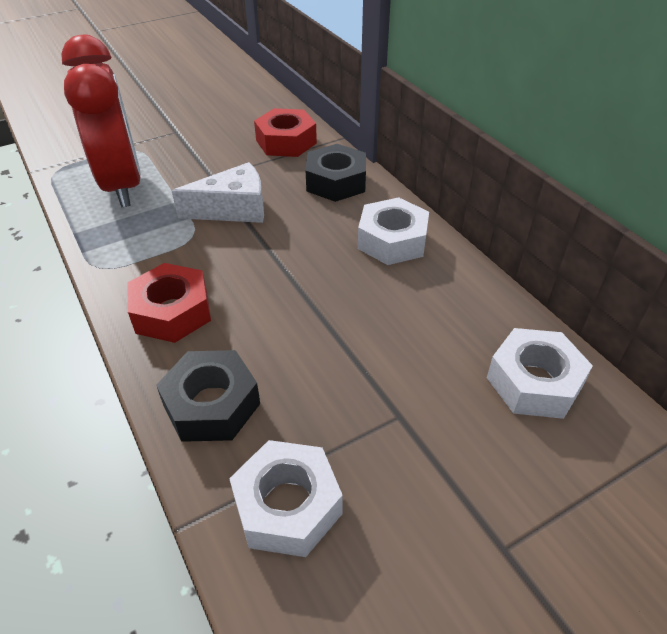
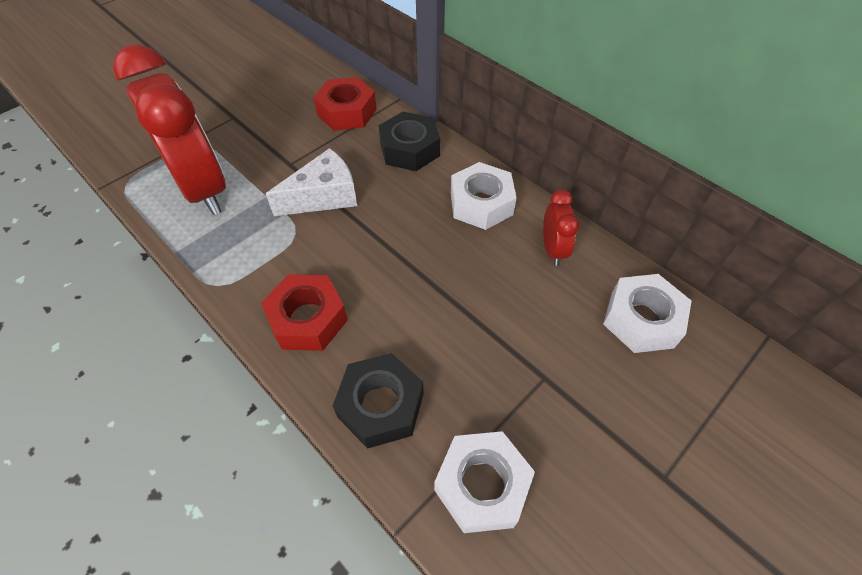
camera: 15 degrees left, 10 degrees up
none -> red clock [543,190,579,266]

